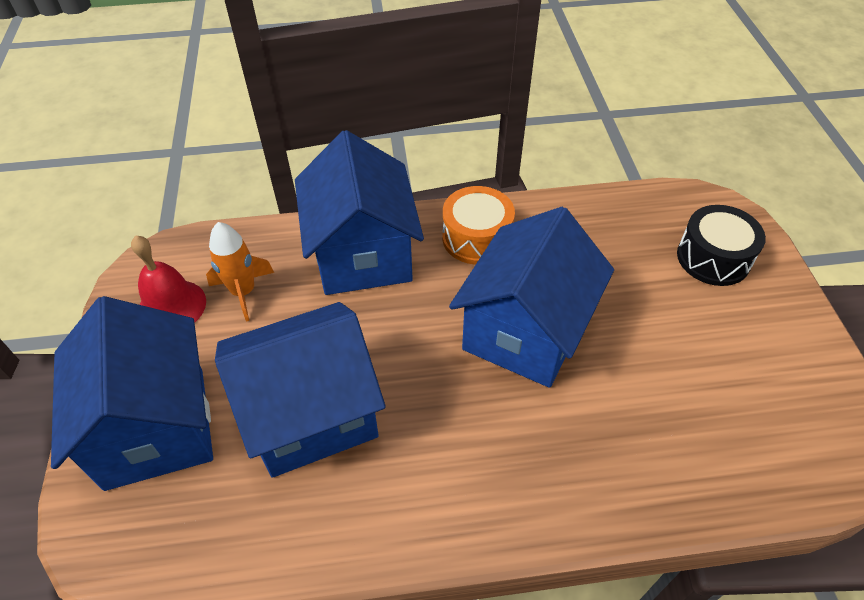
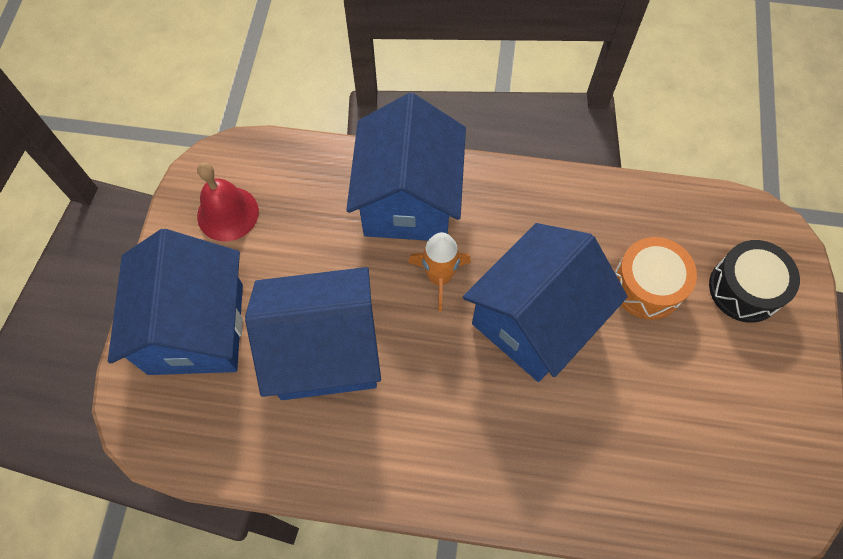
camera: 15 degrees right, 15 degrees up
orange rocket [206,222,274,322] -> orange rocket moved to [408,232,471,311]
orange drum [442,186,515,265] -> orange drum moved to [614,237,697,320]

